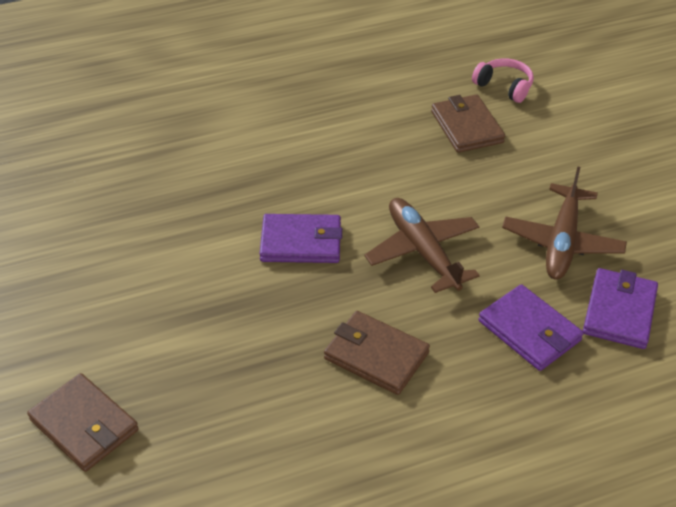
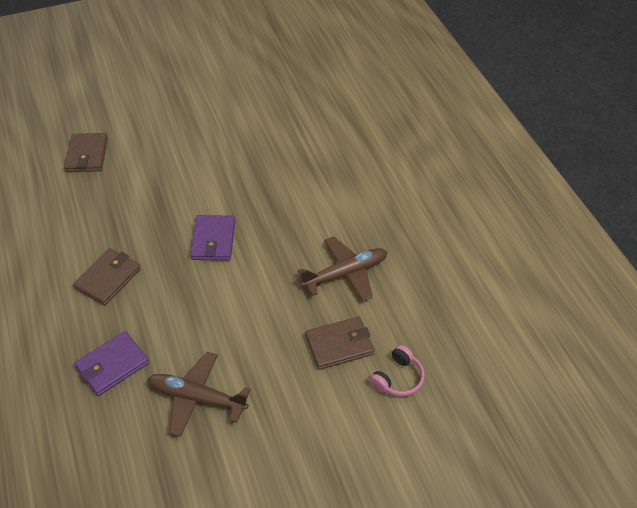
camera: 90 degrees right, 5 degrees up
brown wallet [27,373,139,472] -> brown wallet turned 45 degrees counterclockwise [64,133,108,172]
brown plane [364,198,480,293] -> brown plane moved to [298,236,387,301]
purple wallet [583,268,658,349] -> none

